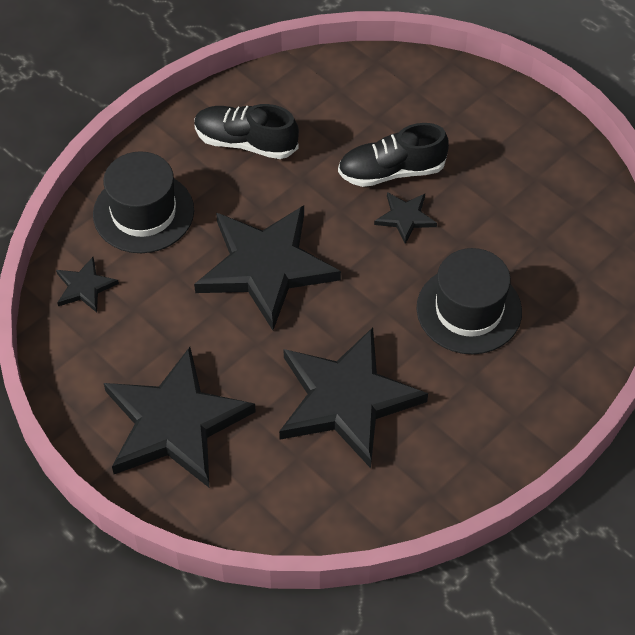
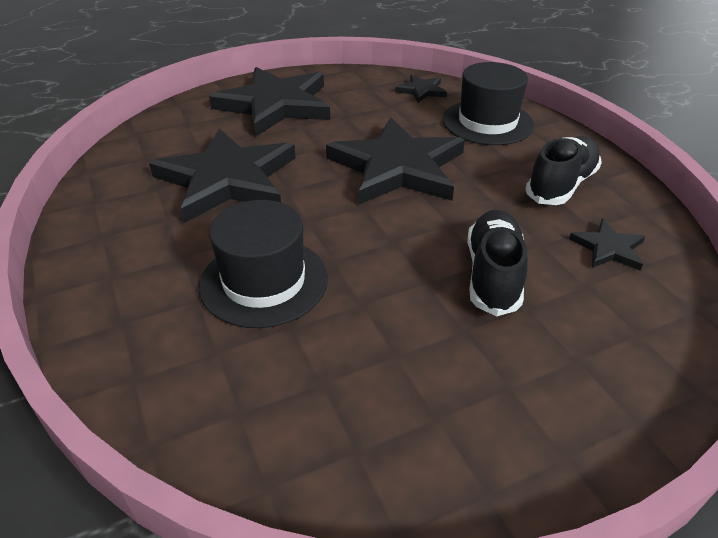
camera: 110 degrees right, 15 degrees down
black star [374,192,437,244] -> black star moved to [569,219,646,270]

